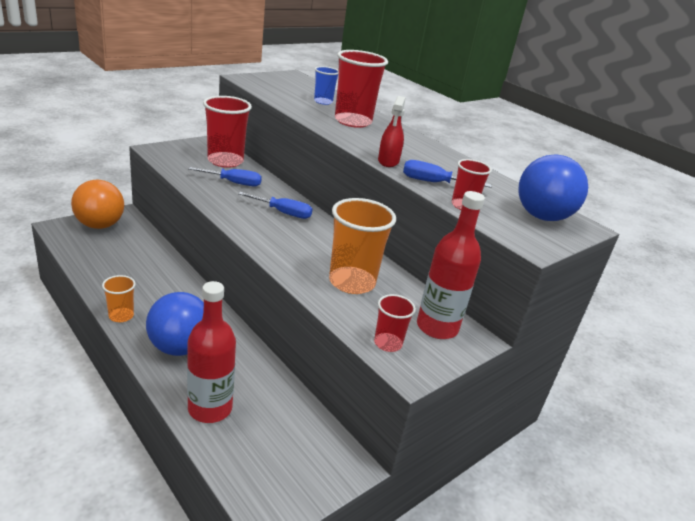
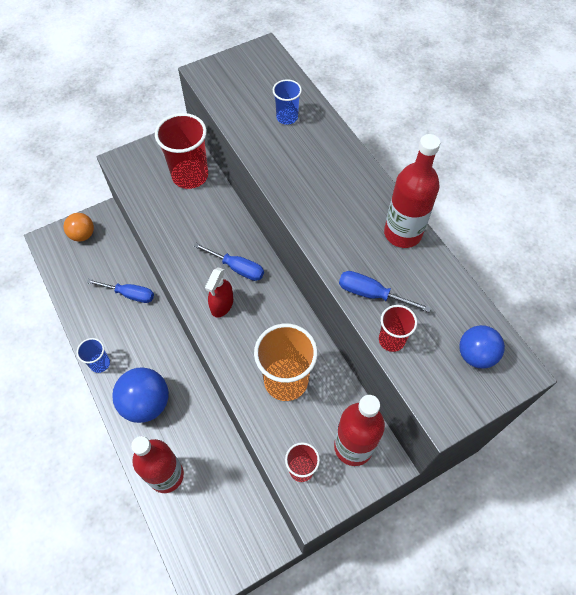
camera: 15 degrees right, 30 degrees up
orange ball [71,180,124,229] -> orange ball [63,213,94,241], size x0.62
orange cup [102,275,136,322] -> blue cup [76,338,110,373]
blue screwdriver [188,167,262,186] -> blue screwdriver moved to [87,279,154,303]
red cup [335,50,388,128] -> none
red spray bottle [378,96,405,167] -> red spray bottle moved to [205,267,233,318]
blue ball [518,154,588,221] -> blue ball [459,325,505,368], size x0.62
none -> red bottle [384,134,440,248]

